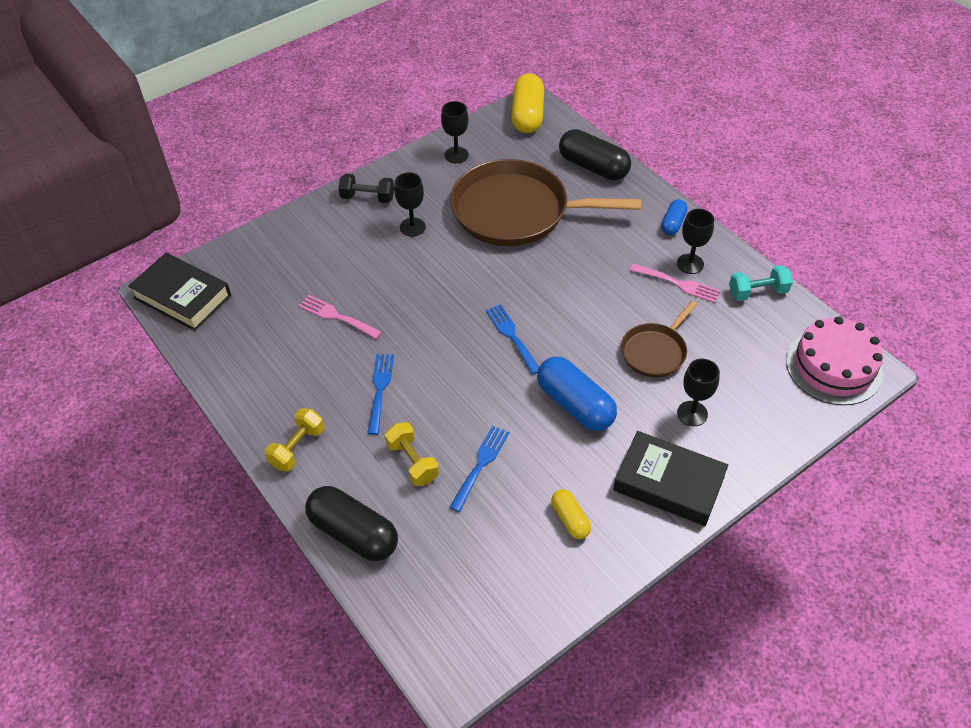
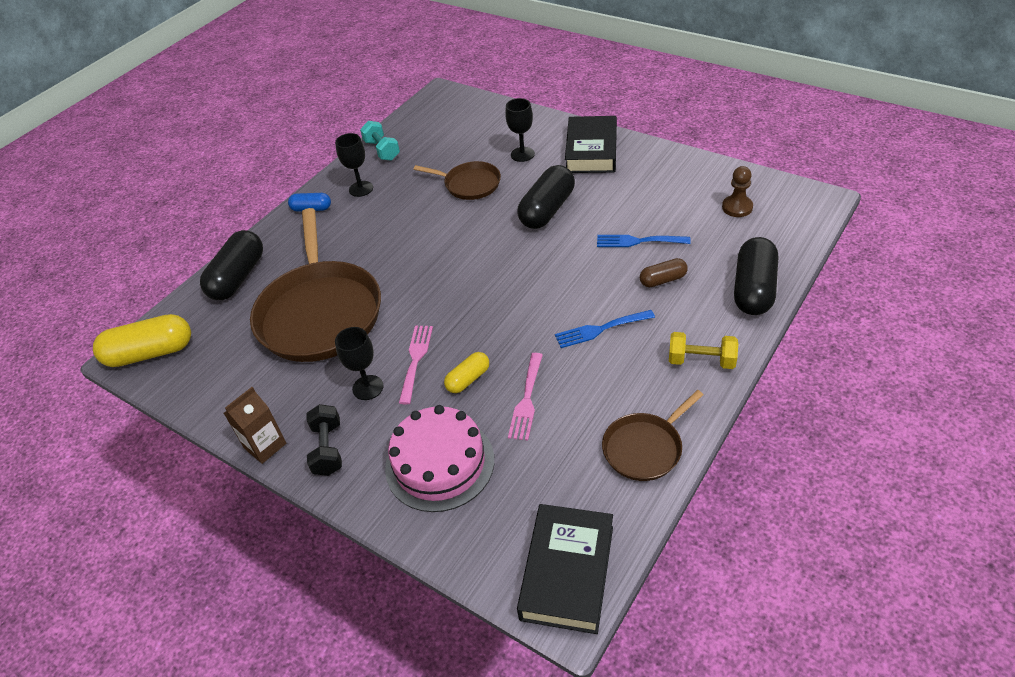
camera: 105 degrees left, 5 degrees down
yellow dumbbell [385,422,439,486] -> brown capsule [640,258,688,287]
black goblet [441,101,469,163] -> none
blue fork [486,304,539,375] -> none
blue capsule [537,356,617,431] -> black capsule [517,165,575,229]
yellow capsule [551,489,591,539] -> yellow capsule moved to [444,352,489,393]
pink fork [630,264,721,303] -> pink fork moved to [399,326,433,404]
pink cake [786,316,883,405] -> pink cake moved to [385,405,494,512]
none -> brown carton [224,387,286,464]
none -> brown pan [602,390,704,481]
none -> brown pawn [722,166,753,217]

